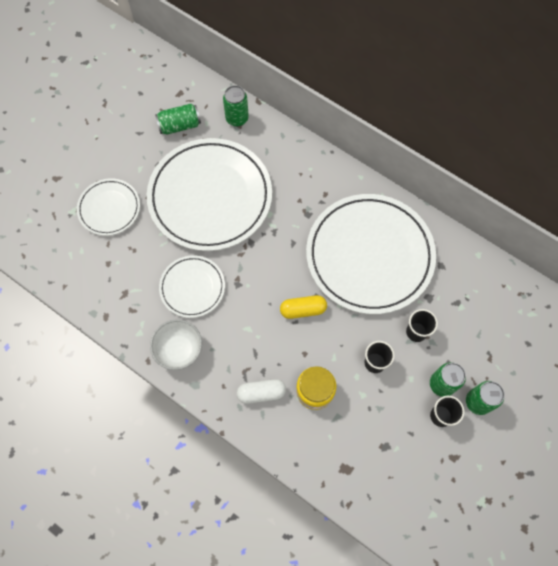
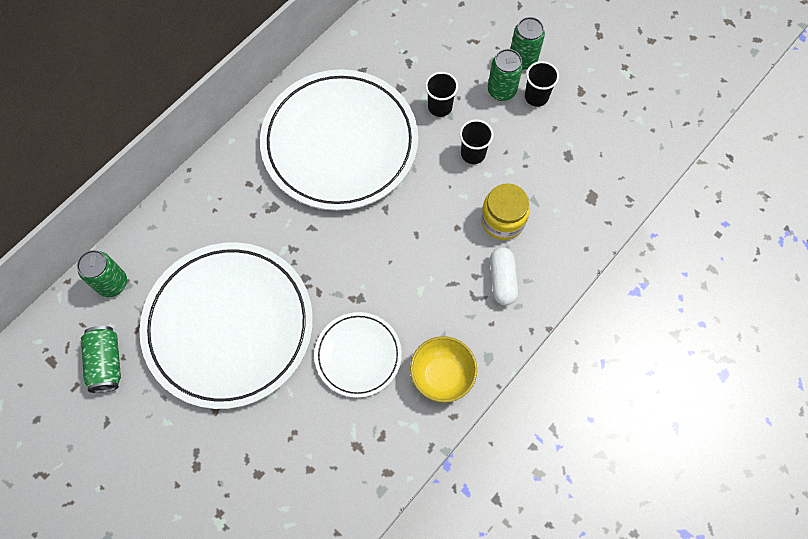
camera: 85 degrees left, 0 degrees up
white plate [77,178,140,236] -> none
white bowl [150,320,202,370] -> yellow bowl [410,336,477,403]
yellow capsule [280,295,327,319] -> none

